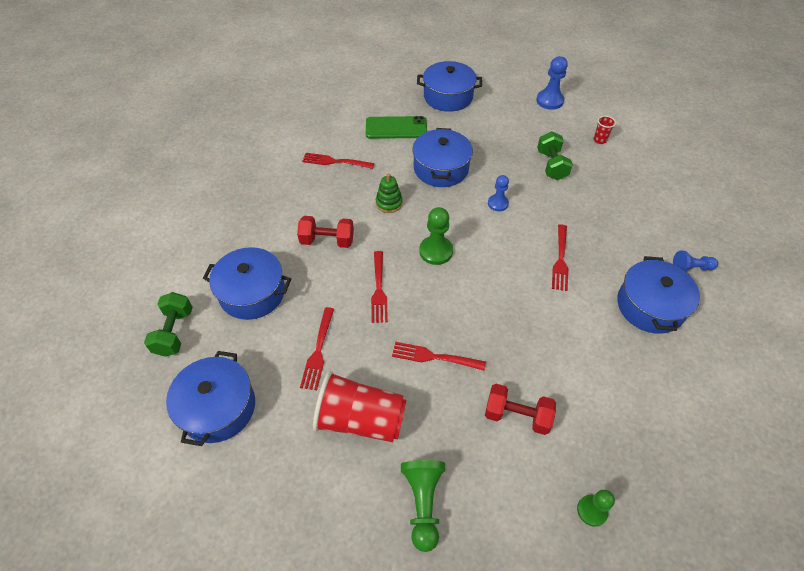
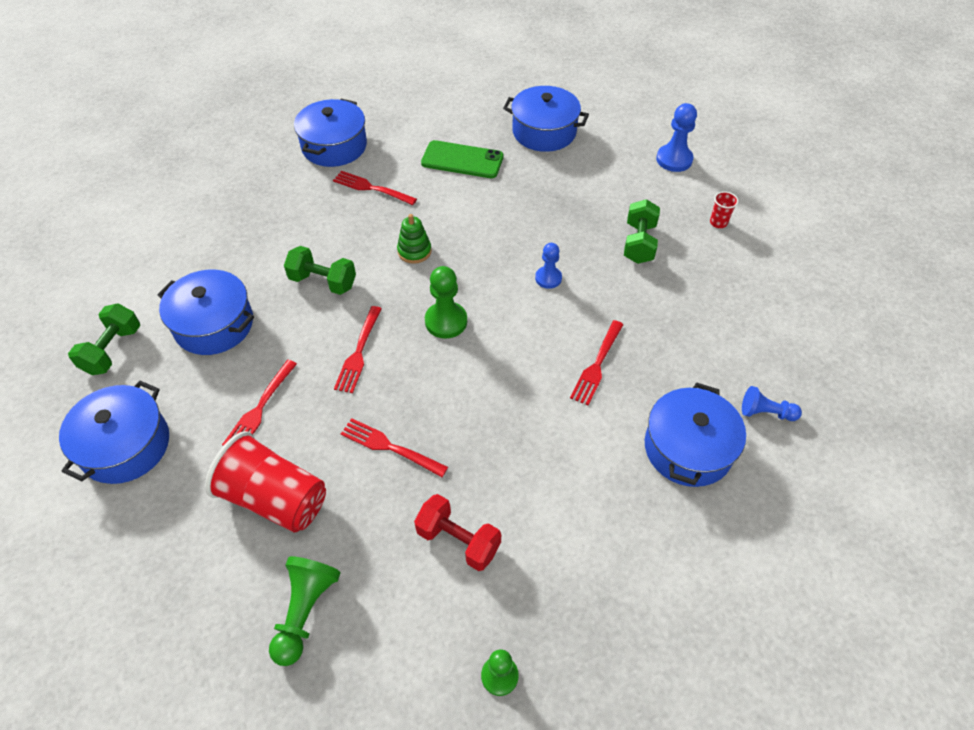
camera: 15 degrees right, 0 degrees up
red dumbbell [297,216,354,248] -> green dumbbell [284,246,356,295]
blue pot [412,128,473,187] -> blue pot moved to [294,99,367,167]

